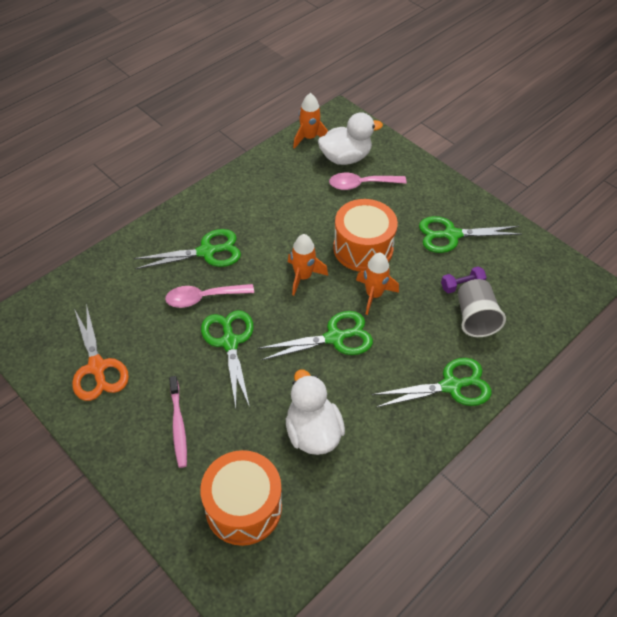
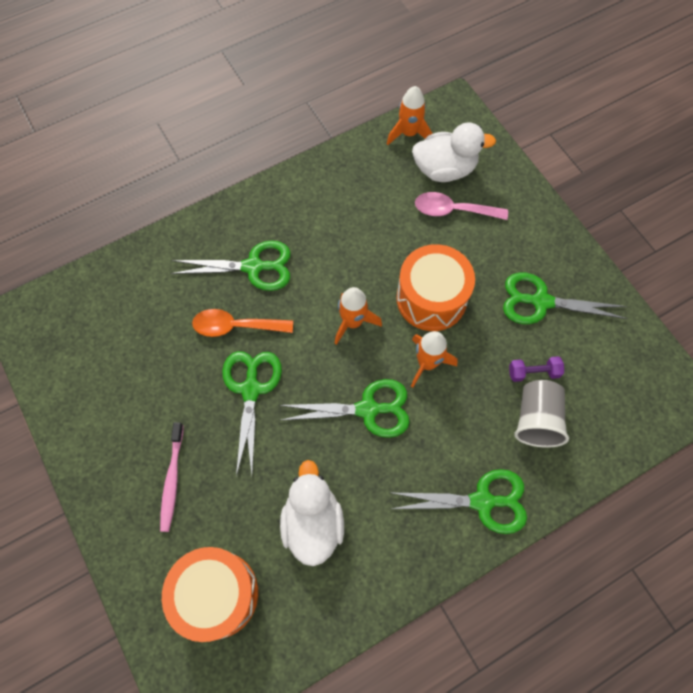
camera: 15 degrees right, 15 degrees up
orange scissors [72,303,129,401] -> none
pink spoon [165,284,254,308] -> orange spoon [192,309,293,337]

